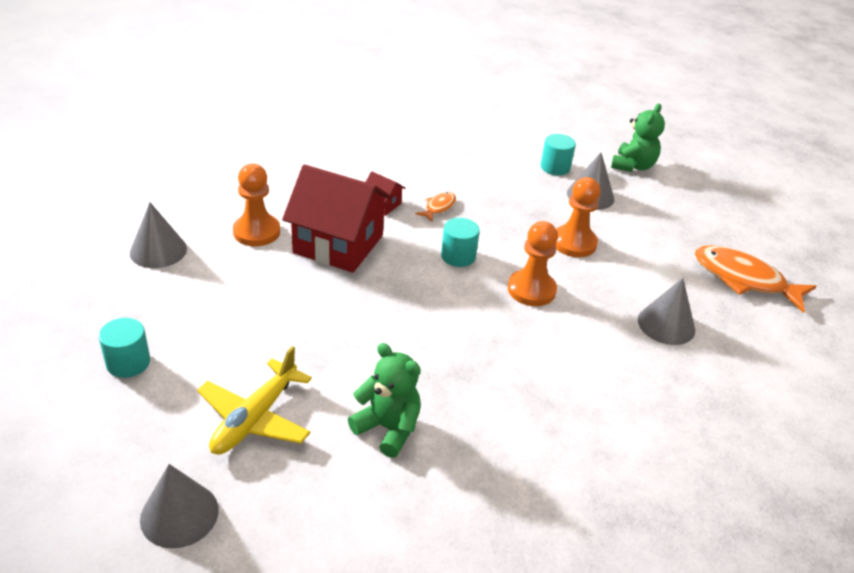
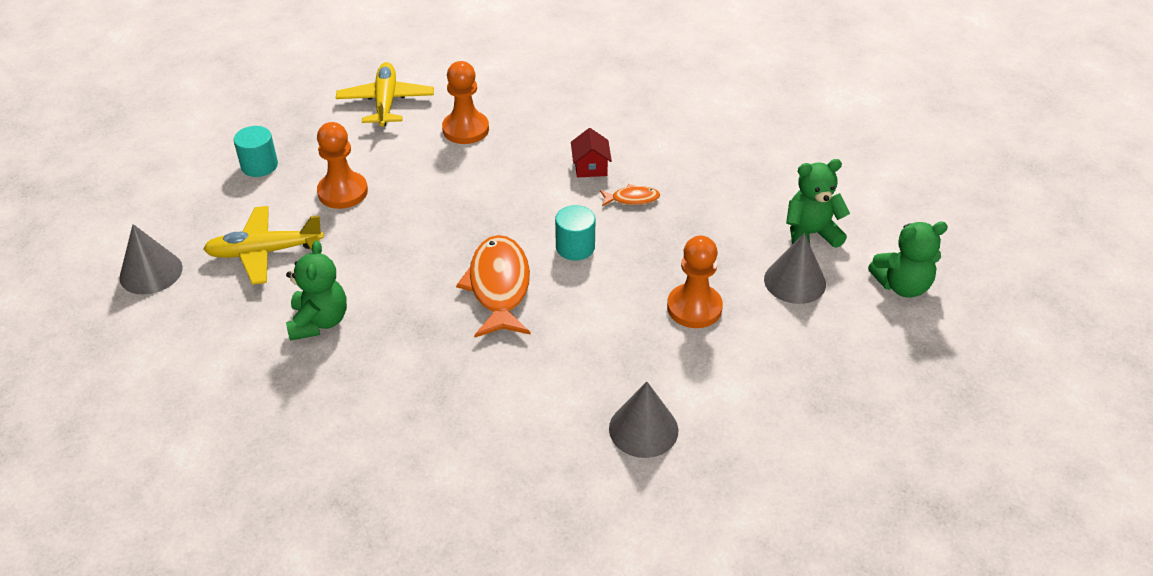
camera: 55 degrees right, 5 degrees up
grey cone [130,202,187,268] -> yellow plane [336,62,434,127]
red house [282,164,392,273] -> none
orange pawn [508,221,558,306] -> orange pawn moved to [317,122,368,209]
turquoise cylinder [541,134,576,176] -> green teddy bear [786,159,850,248]
orange fish [695,245,817,313] -> orange fish moved to [456,235,531,338]

